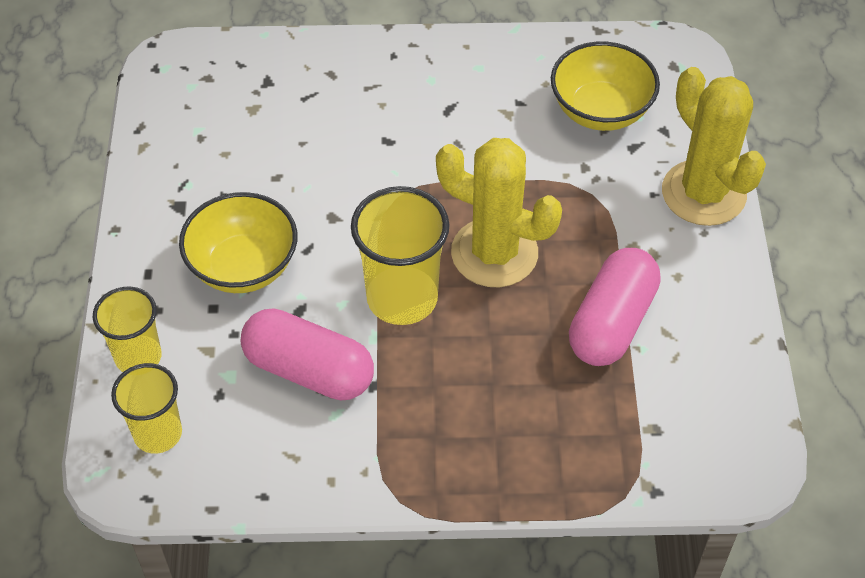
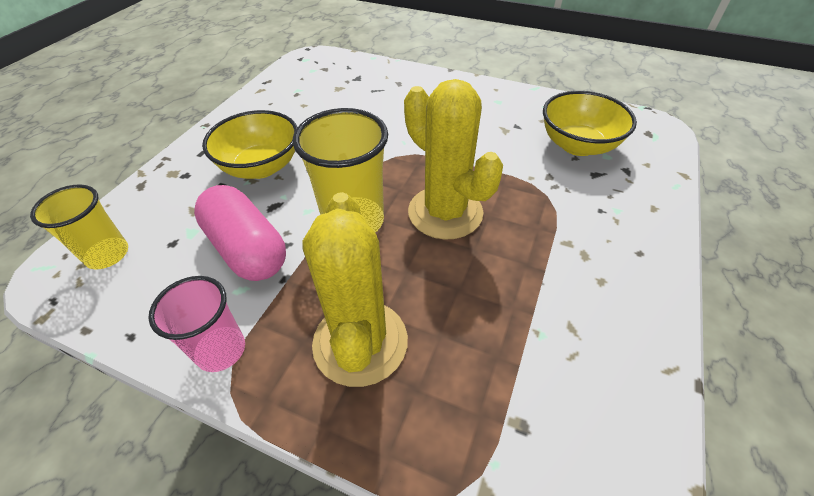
camera: 25 degrees right, 5 degrees down
yellow cup [93,286,162,372] -> none
pink capsule [569,248,661,366] -> none
yellow cactus [662,67,766,226] -> yellow cactus moved to [303,192,408,387]
none -> pink cup [148,276,245,372]

